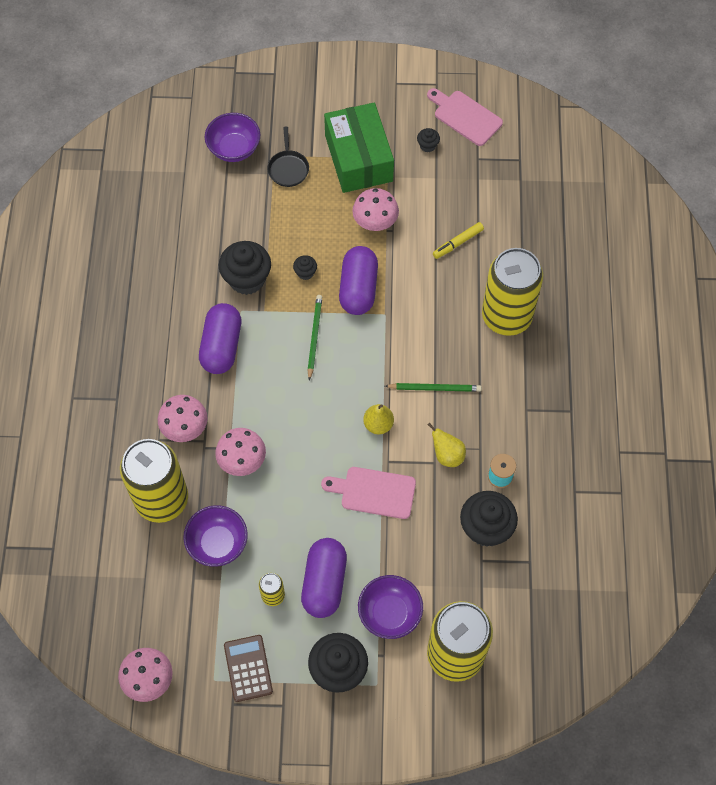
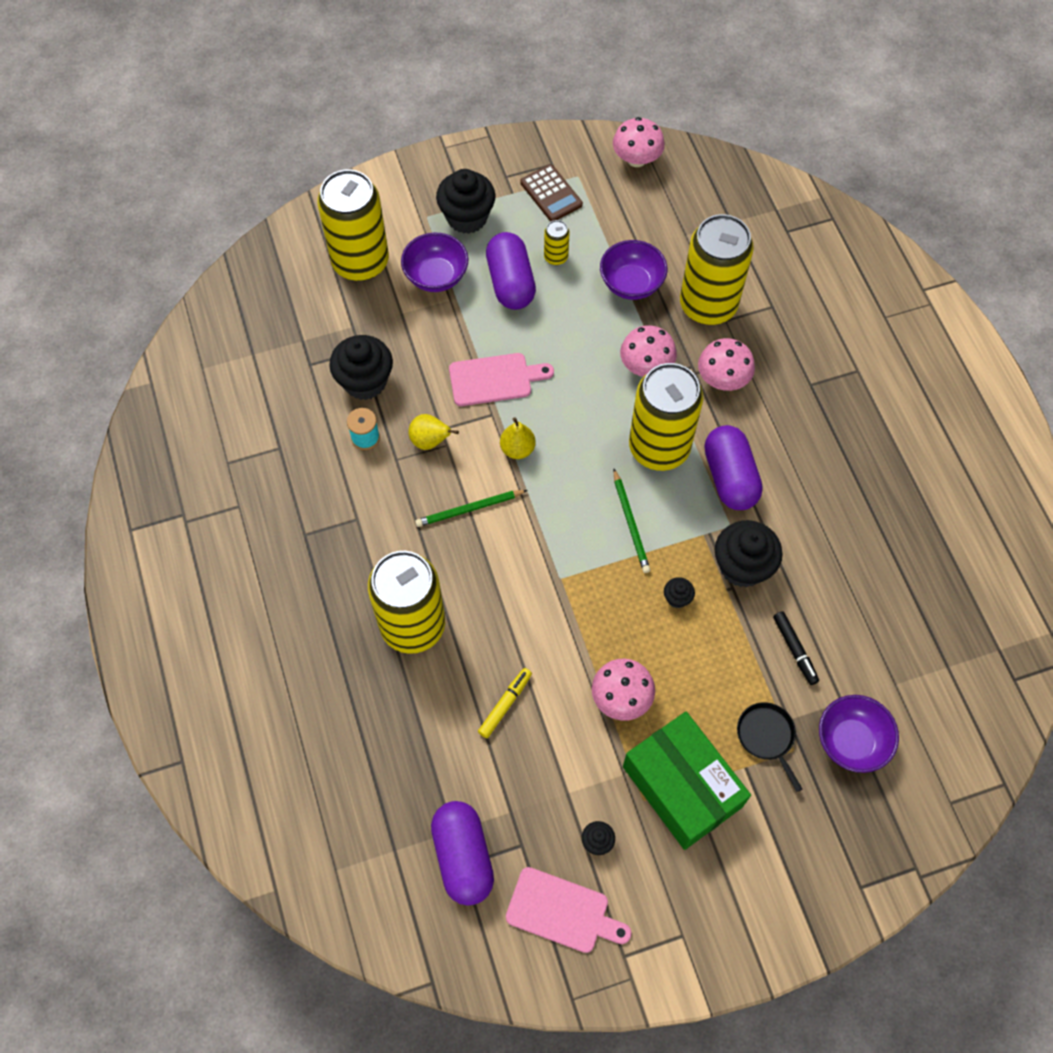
camera: 160 degrees right, 0 degrees up
purple capsule [339,246,378,315] -> purple capsule moved to [431,801,494,906]
none -> yellow can [629,363,703,471]
none -> black marker [773,611,819,685]

